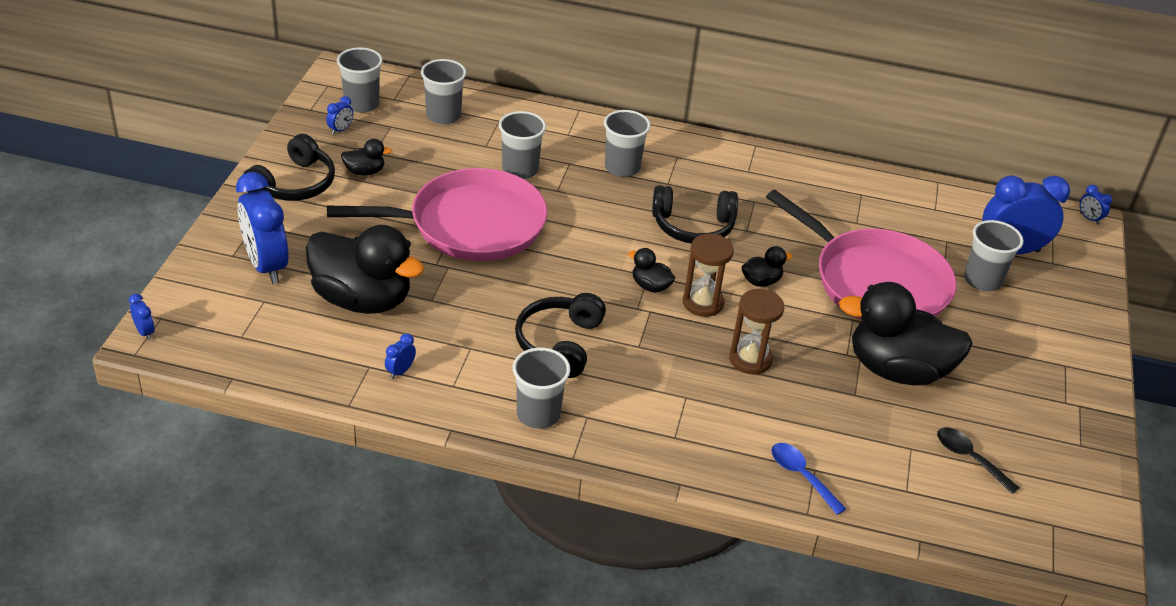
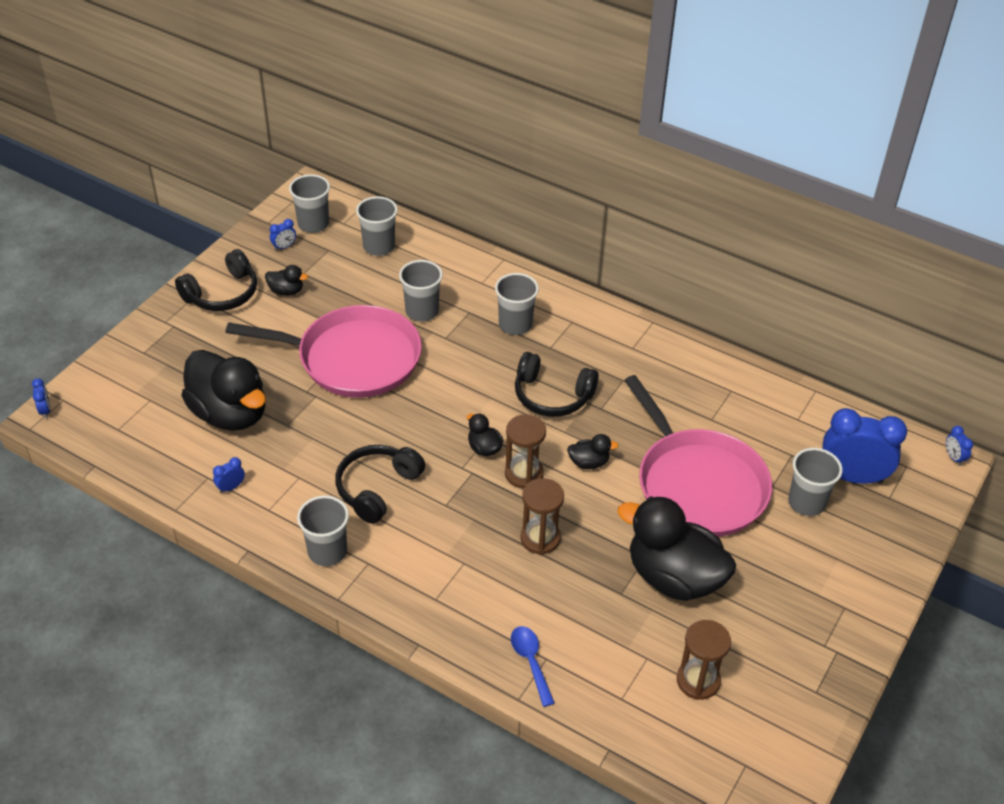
camera: 20 degrees right, 5 degrees up
blue clock [236,172,289,284] -> none
black spoon [937,427,1019,494] -> brown hourglass [677,620,731,700]

